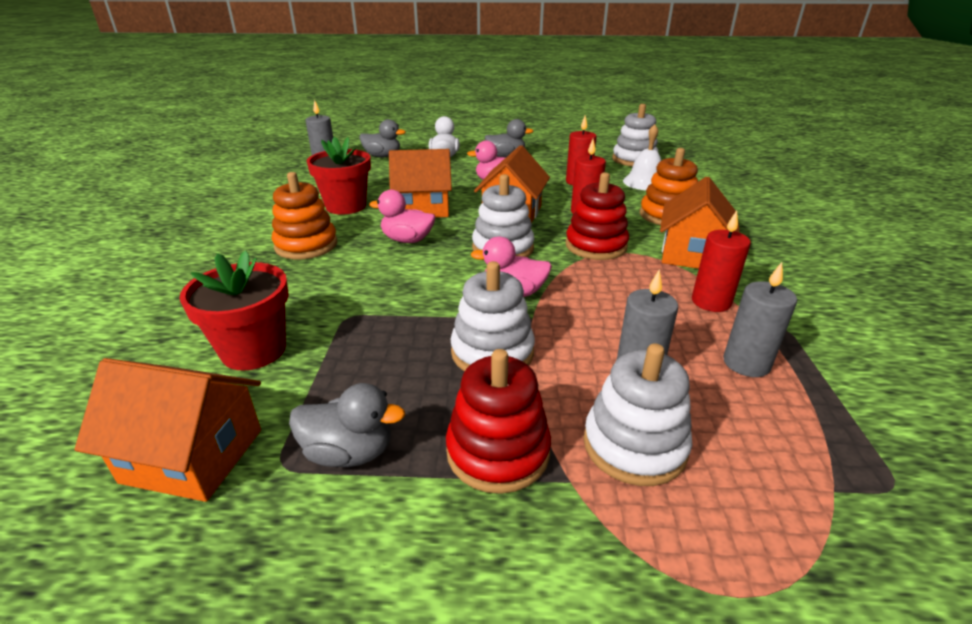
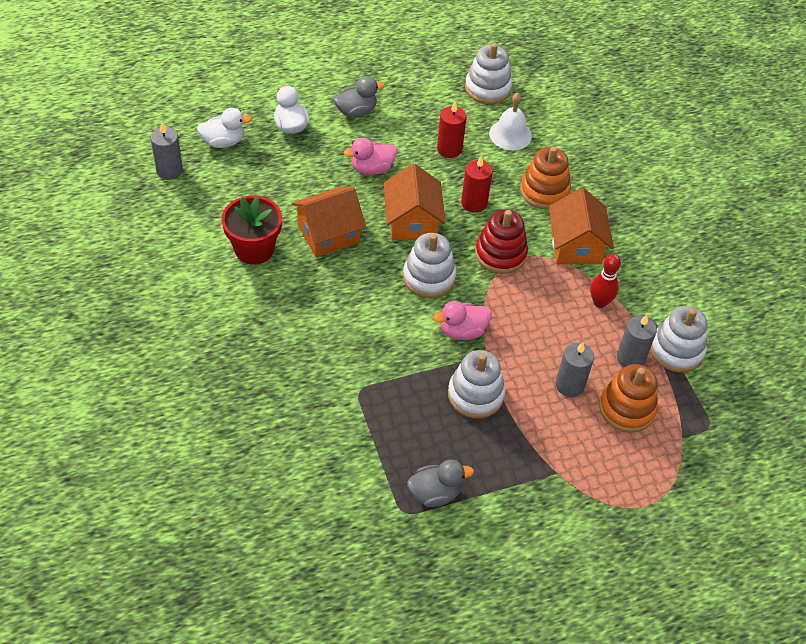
camera: 25 degrees left, 20 degrees up
orange house [75,358,261,502] -> none
red flower pot [179,250,289,371] -> none
orange stacking toy [272,172,337,259] -> orange stacking toy moved to [599,364,658,433]
grey duck [359,119,406,157] -> white duck [197,108,252,148]
pink duck [369,190,435,243] -> none
red stacking toy [446,349,551,494] -> none
white stacking toy [584,343,692,486] -> white stacking toy moved to [650,306,708,373]
red candle [692,210,751,312] -> red bowling pin [590,254,621,308]

